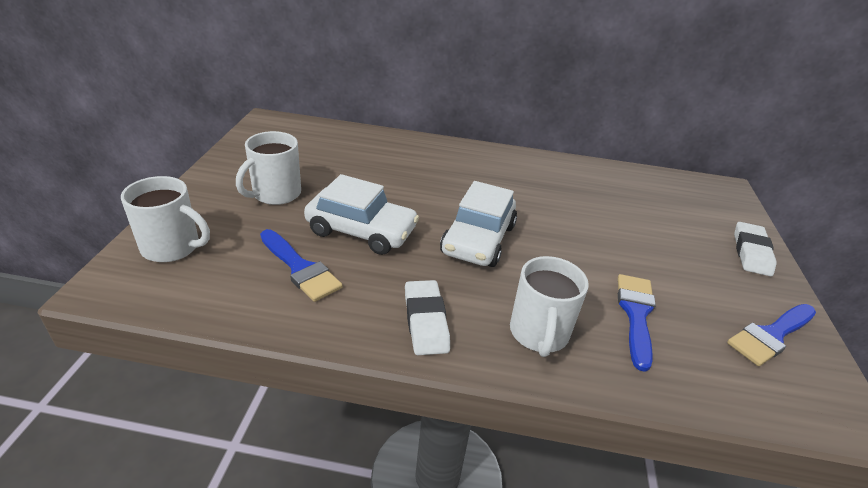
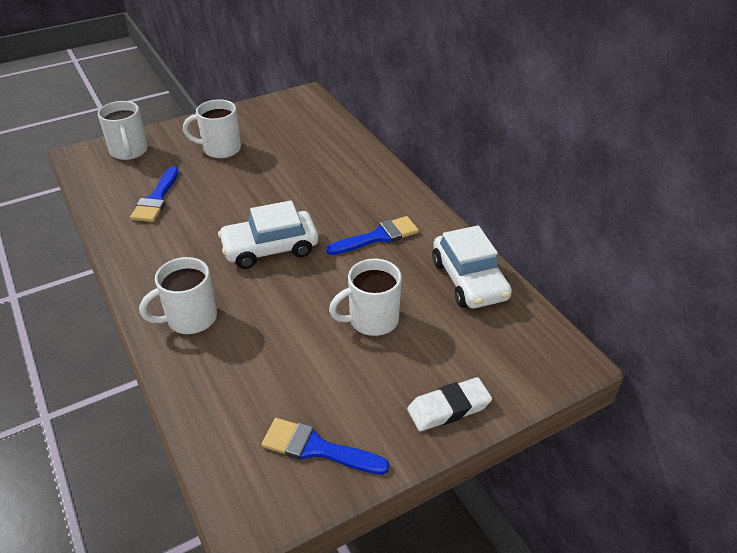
camera: 55 degrees right, 5 degrees up
white car [304,174,419,255] -> white car moved to [432,225,512,308]
white eraser [405,280,450,355] -> none
blue brush [618,274,656,372] -> blue brush moved to [326,216,419,255]
none -> white mug [329,259,402,336]

